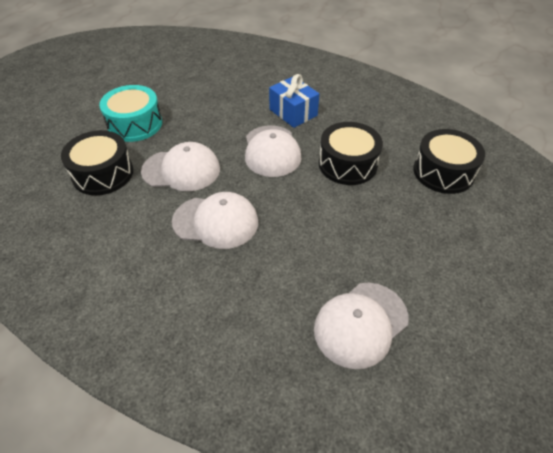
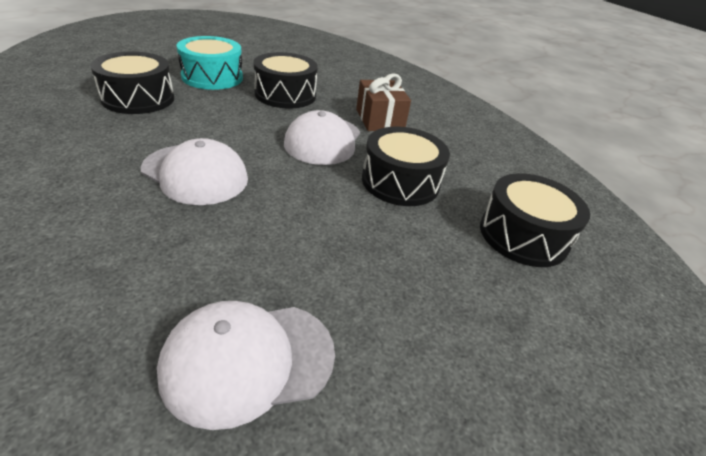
camera: 20 degrees right, 10 degrees down
white cap [141,142,220,191] -> none
blue gift [269,74,319,128] -> brown gift [356,73,411,131]
none -> black drum [253,52,318,108]

